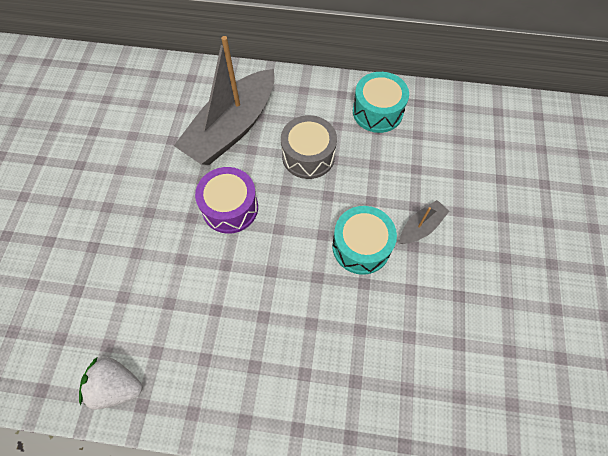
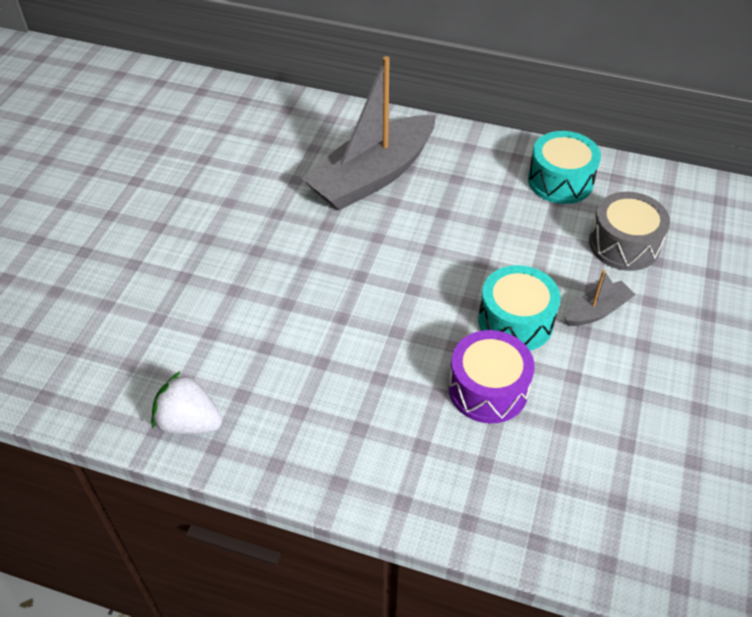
camera: 10 degrees right, 15 degrees down
purple drum [195,167,258,234] -> purple drum moved to [448,330,535,424]
grey drum [281,115,337,179] -> grey drum moved to [589,192,670,271]

